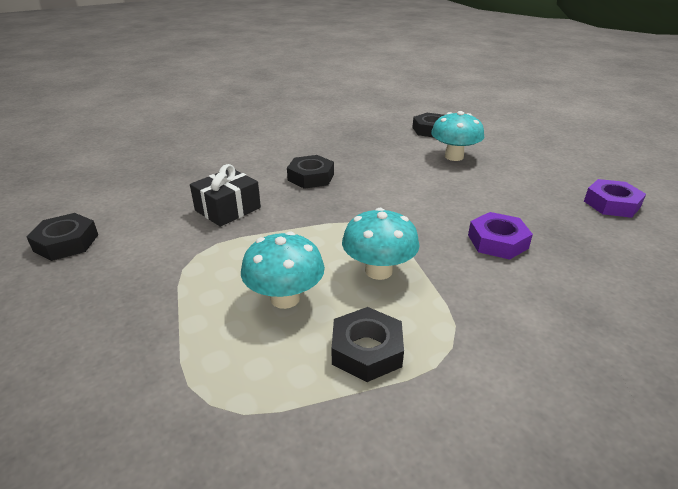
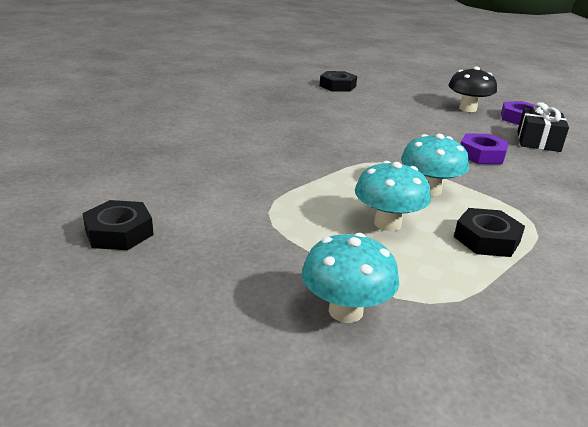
camera: 30 degrees left, 5 degrees down
black gift [190,164,261,227] -> black gift moved to [518,102,569,152]
black nut [287,155,334,189] -> none
turquoise mushroom [431,111,484,161] -> turquoise mushroom moved to [302,233,399,323]
none -> black mushroom [449,66,497,112]

